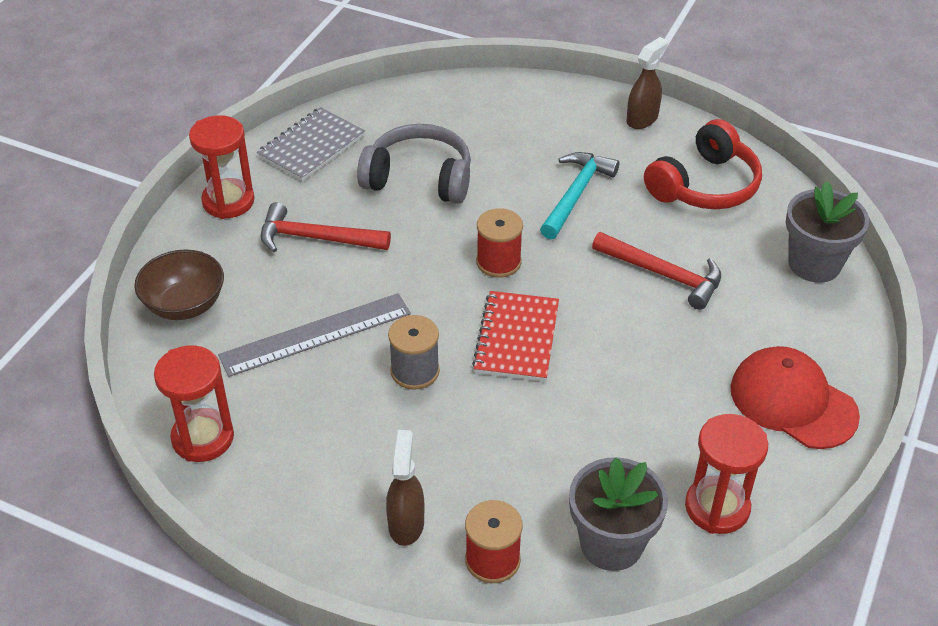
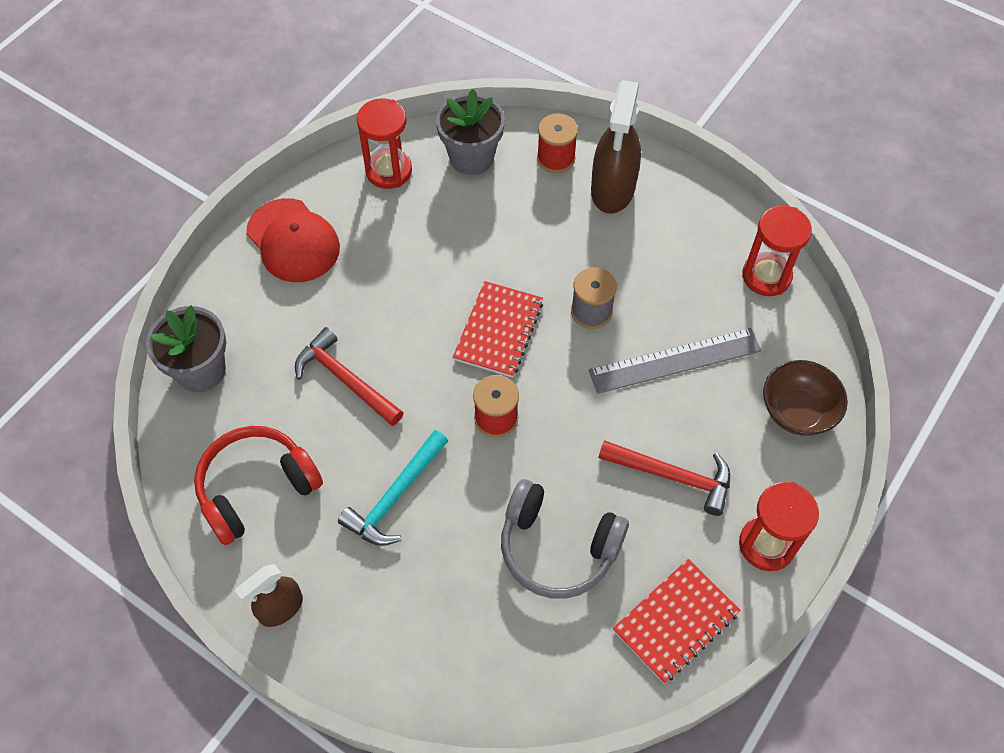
camera: 170 degrees left, 15 degrees up
grey notebook [257,107,365,182] -> red notebook [613,559,740,684]
brown spray bottle [386,430,424,546] -> brown spray bottle [591,80,641,214], size x1.68

